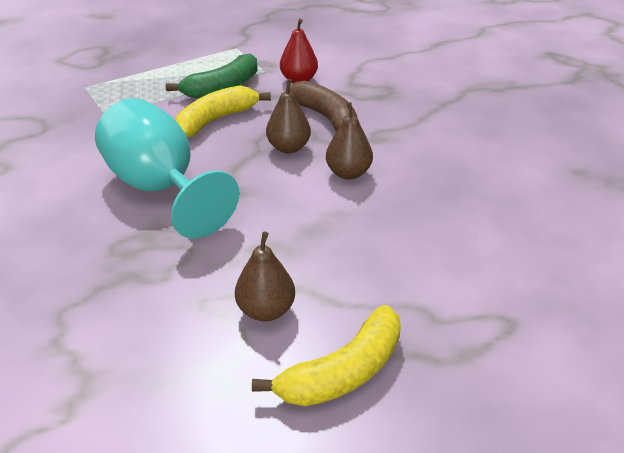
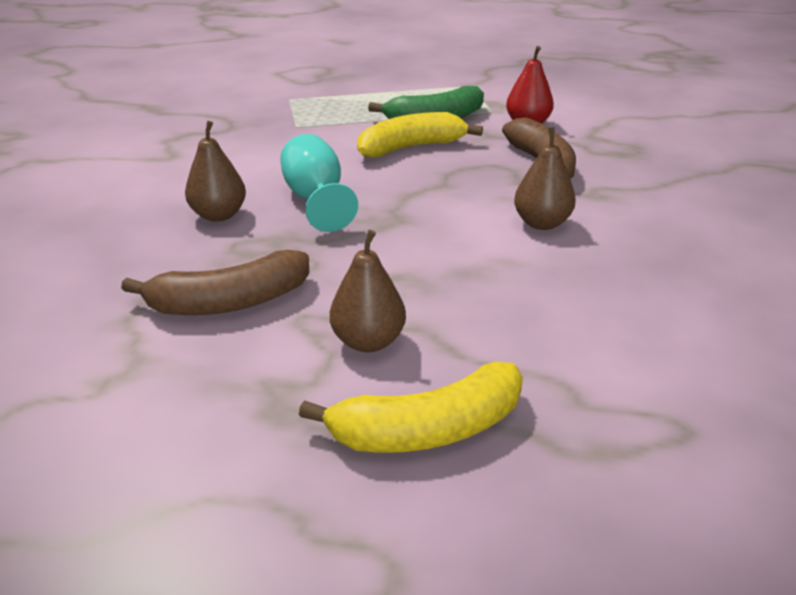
camera: 20 degrees right, 5 degrees down
turquoise goblet [95,98,239,239] -> turquoise goblet [280,134,358,232], size x0.61
brown pear [266,79,311,153] -> brown pear moved to [185,121,246,222]
none -> brown banana [121,250,309,315]

